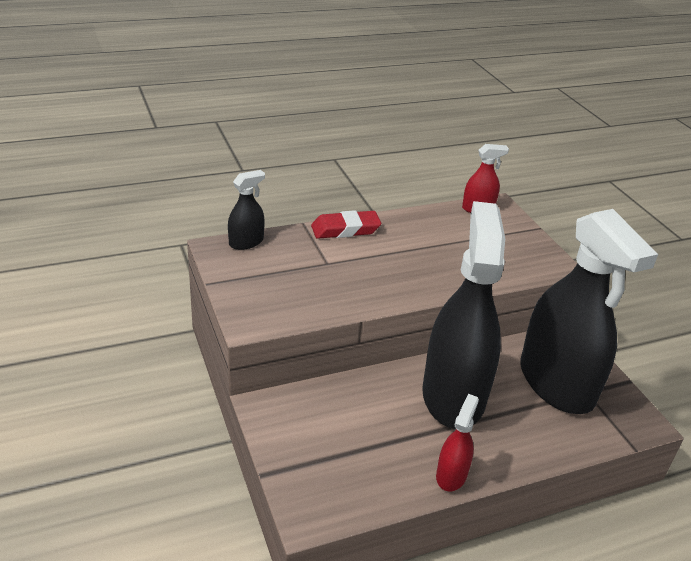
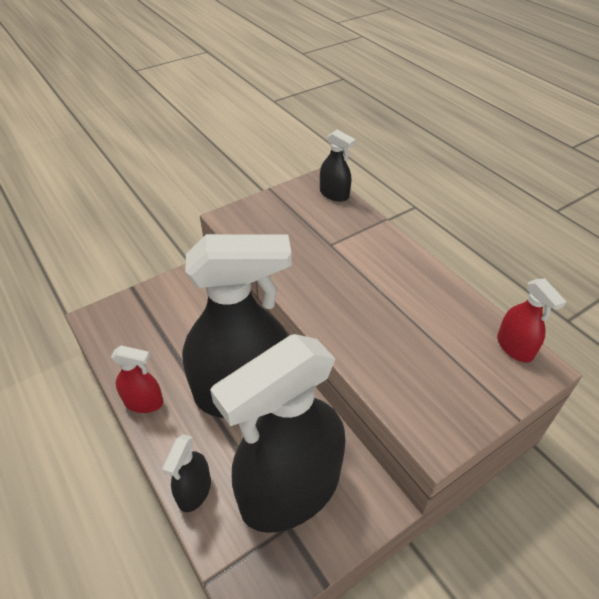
camera: 80 degrees right, 10 degrees up
red eraser [311,210,381,239] -> none
none -> black spray bottle [162,434,211,512]

